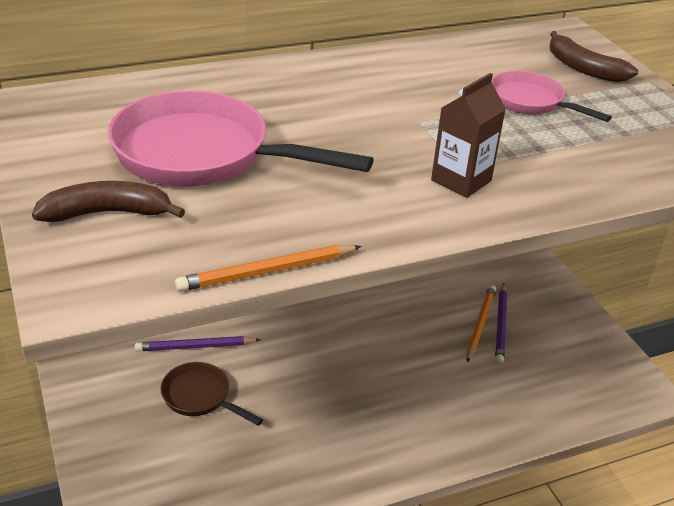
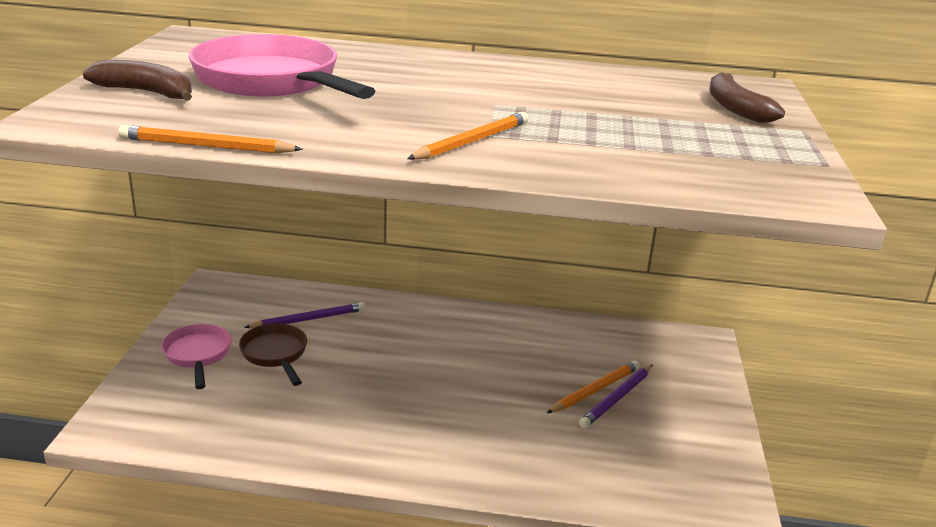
camera: 30 degrees right, 10 degrees down
purple pencil [135,336,261,351] -> purple pencil turned 135 degrees clockwise [244,302,366,328]
brown carton [431,73,506,198] -> orange pencil [407,112,528,160]
pink pan [491,71,612,122] -> pink pan moved to [161,324,231,389]

